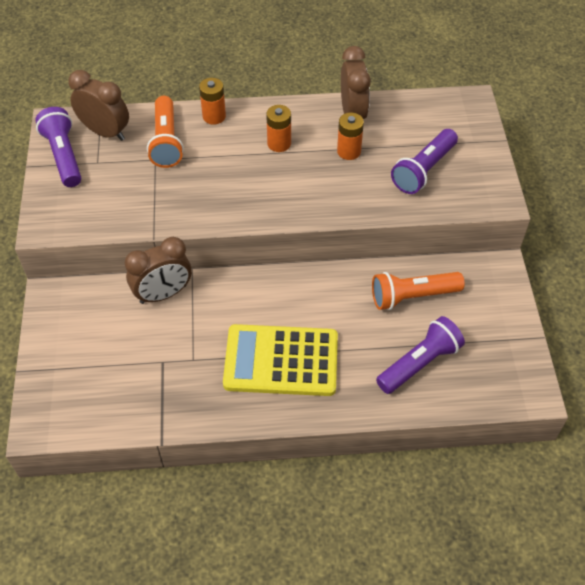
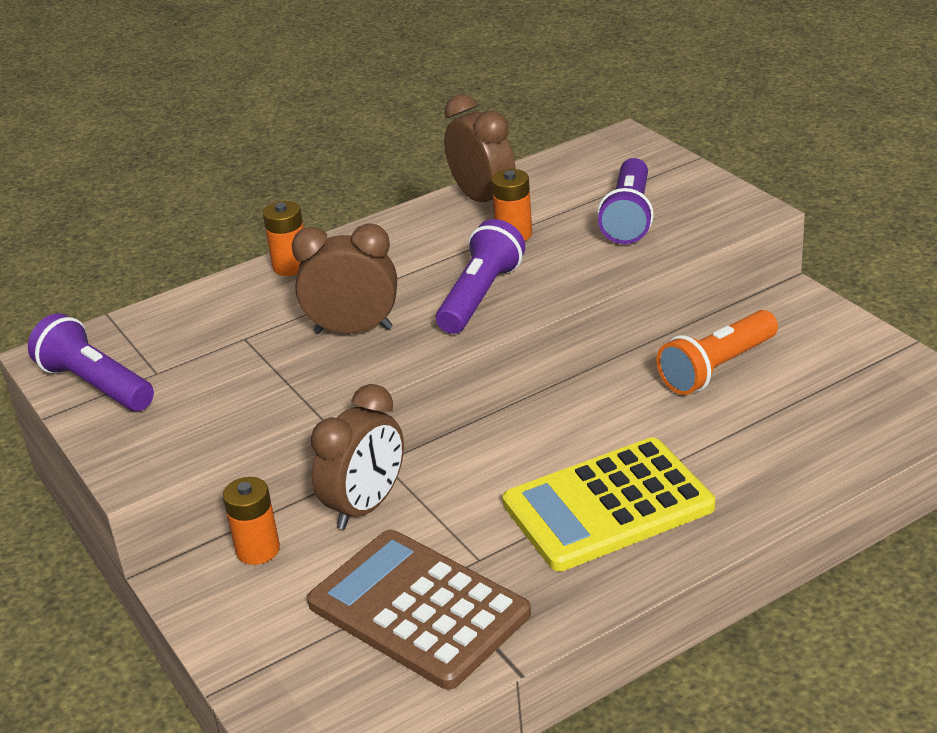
camera: 25 degrees left, 20 degrees down
brown clock [68,70,129,141] -> brown clock moved to [292,223,397,334]
orange flashlight [147,96,184,168] -> none
orange battery [266,105,291,152] -> orange battery moved to [223,477,280,565]
purple flashlight [376,316,465,394] -> purple flashlight moved to [436,219,525,334]
none -> brown calculator [307,530,531,690]

